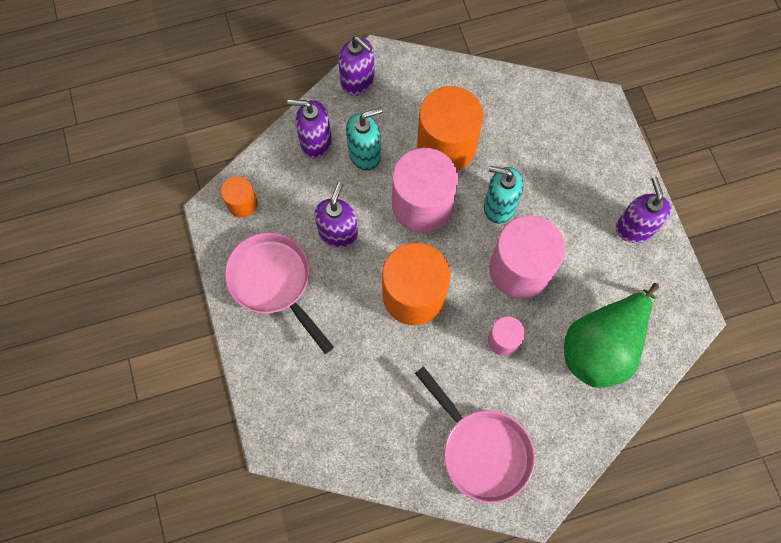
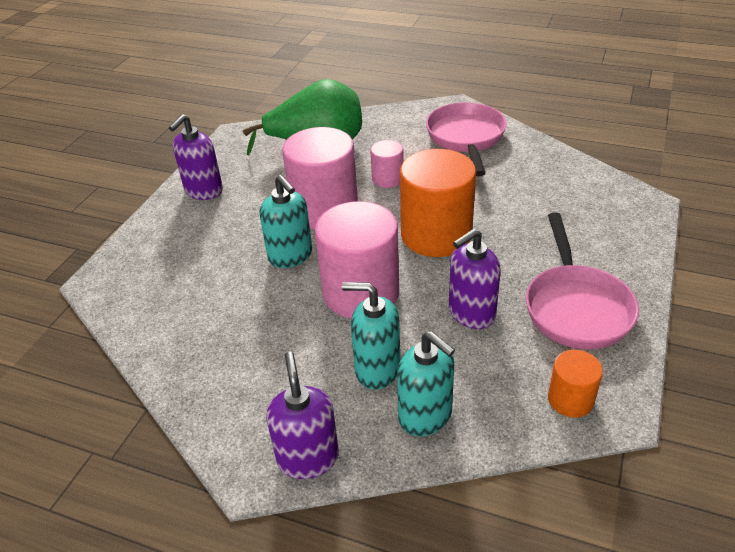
camera: 140 degrees left, 30 degrees down
purple soap dispenser [287,100,332,159] -> turquoise soap dispenser [397,331,455,436]
orange cylinder [417,86,483,171] -> none

